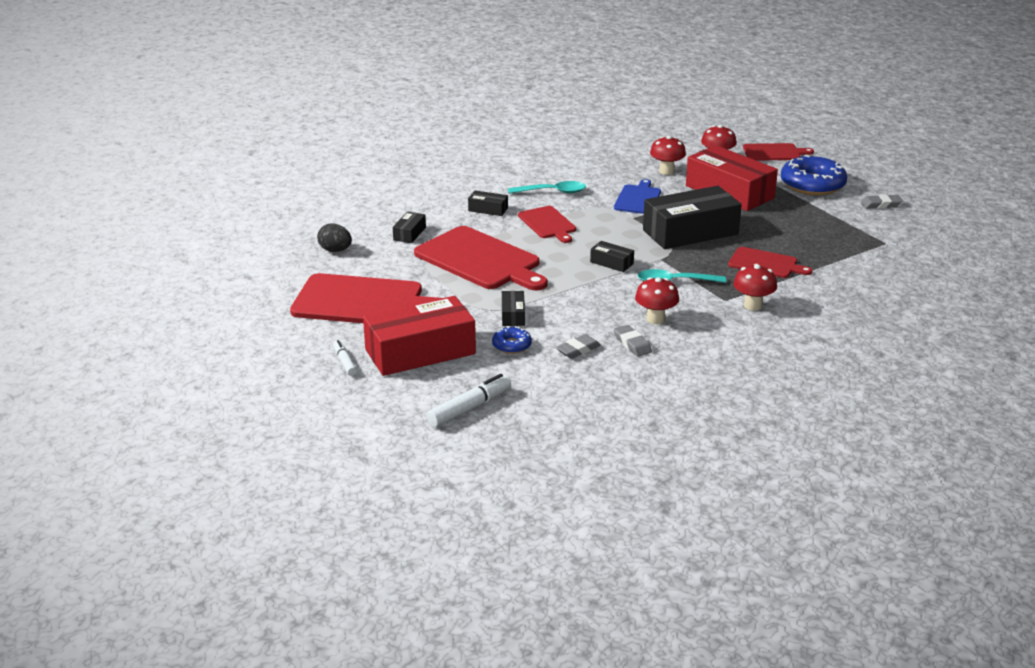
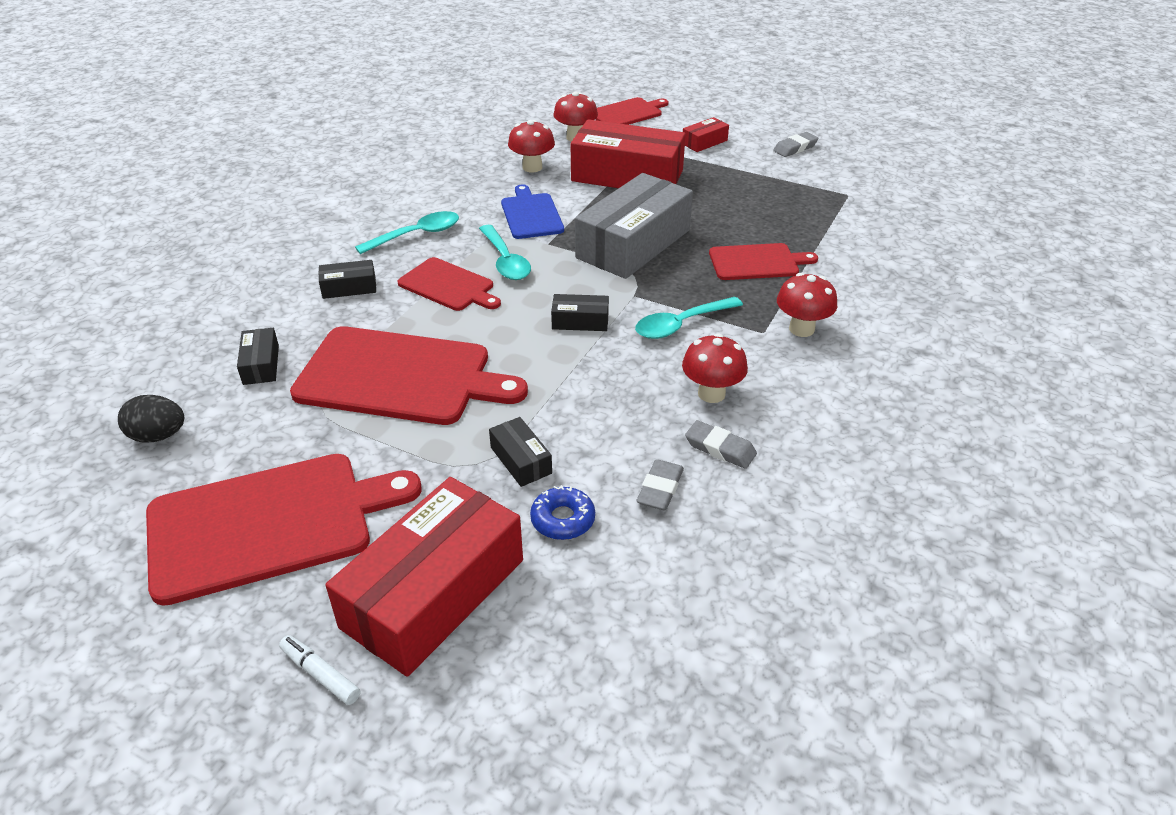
camera: 30 degrees left, 10 degrees up
white marker [426,374,511,427] -> none
black box [643,186,742,249] -> grey box [575,173,693,279]
blue donut [781,155,847,195] -> red box [683,117,729,152]
none -> turquoise spoon [479,225,531,280]

